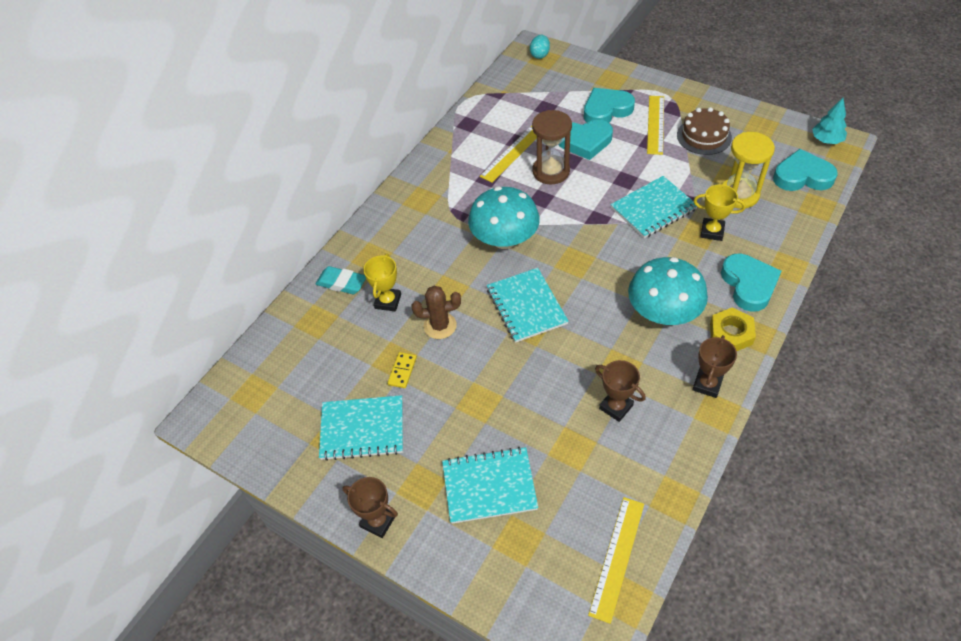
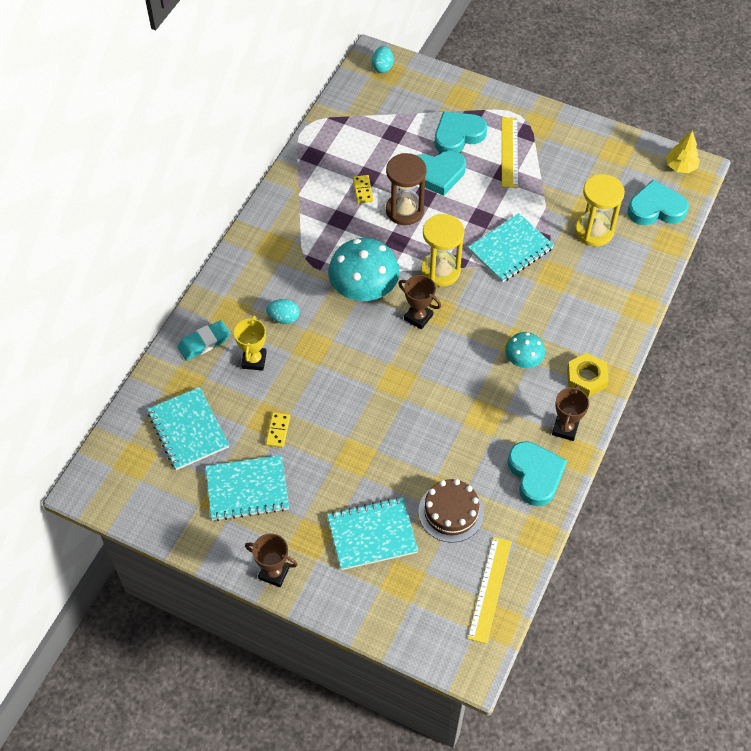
camera: 10 degrees left, 5 degrees up
turquoise eraser [316,266,366,294] -> turquoise eraser turned 45 degrees counterclockwise [178,320,230,361]
brown cactus [411,286,461,339] -> none
yellow ruler [480,126,537,183] -> yellow domino [353,175,373,204]
turquoise notebook [487,268,569,343] -> turquoise notebook moved to [147,387,229,470]
brown trophy [595,360,646,422] -> brown trophy moved to [398,275,441,329]
turquoise mushroom [628,257,708,325] -> turquoise mushroom [505,332,545,368], size x0.55
brown cake [677,107,732,155] -> brown cake moved to [418,479,484,543]
yellow trophy [694,184,746,241] -> none
turquoise heart [721,253,781,312] -> turquoise heart moved to [508,441,567,506]
turquoise tree [812,98,847,144] -> yellow tree [666,130,700,173]
none -> turquoise egg [266,299,299,324]
none -> yellow hourglass [421,214,464,287]

